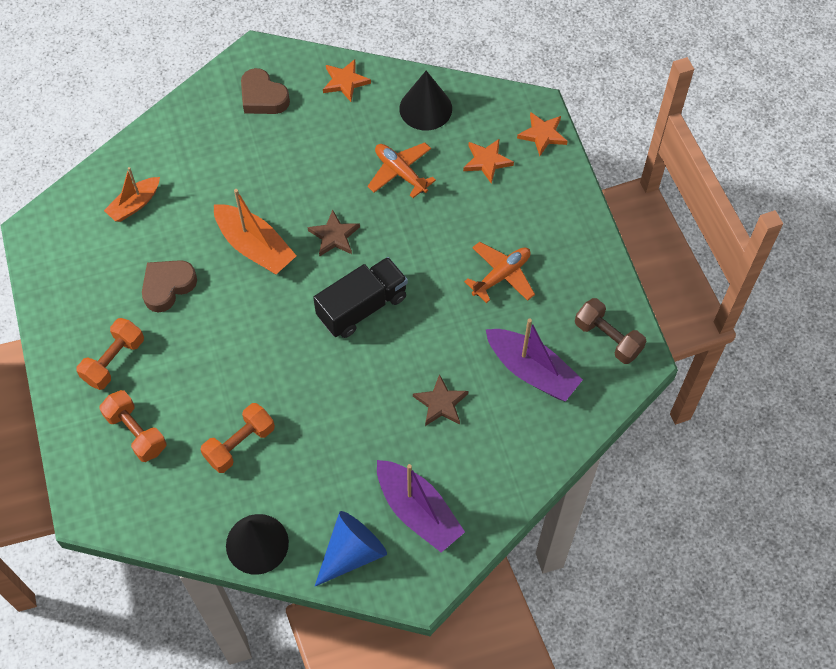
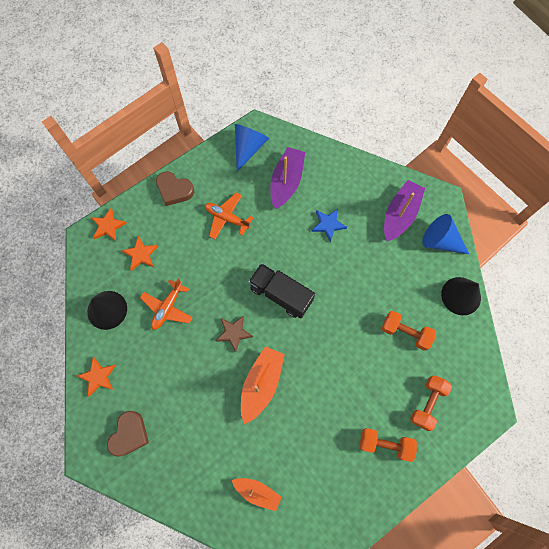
camera: 110 degrees left, 10 degrees up
brown heart [142,260,197,313] -> brown heart moved to [156,171,194,206]
brown star [413,374,469,426] -> blue star [311,209,347,242]
brown dumbbell [575,298,646,364] -> blue cone [235,124,269,171]

